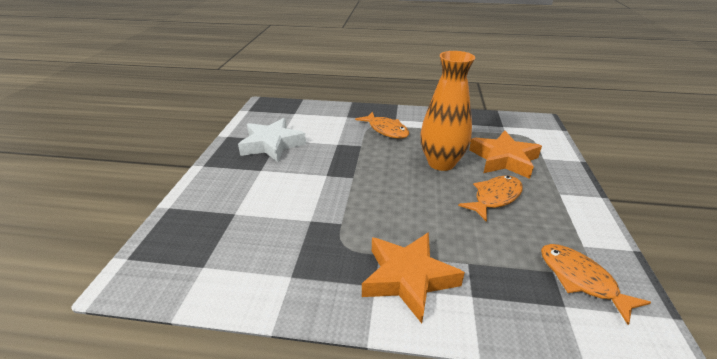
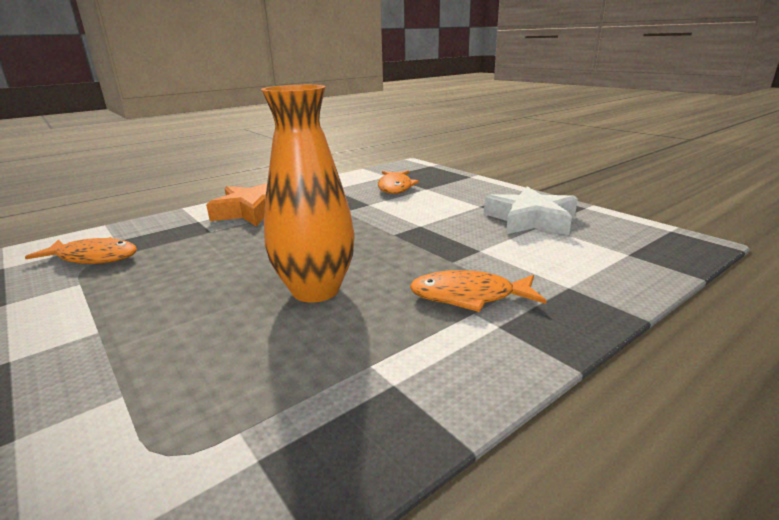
camera: 135 degrees right, 10 degrees down
orange fish [458,176,523,222] -> orange fish moved to [378,171,419,194]
orange star [469,130,542,179] -> none

